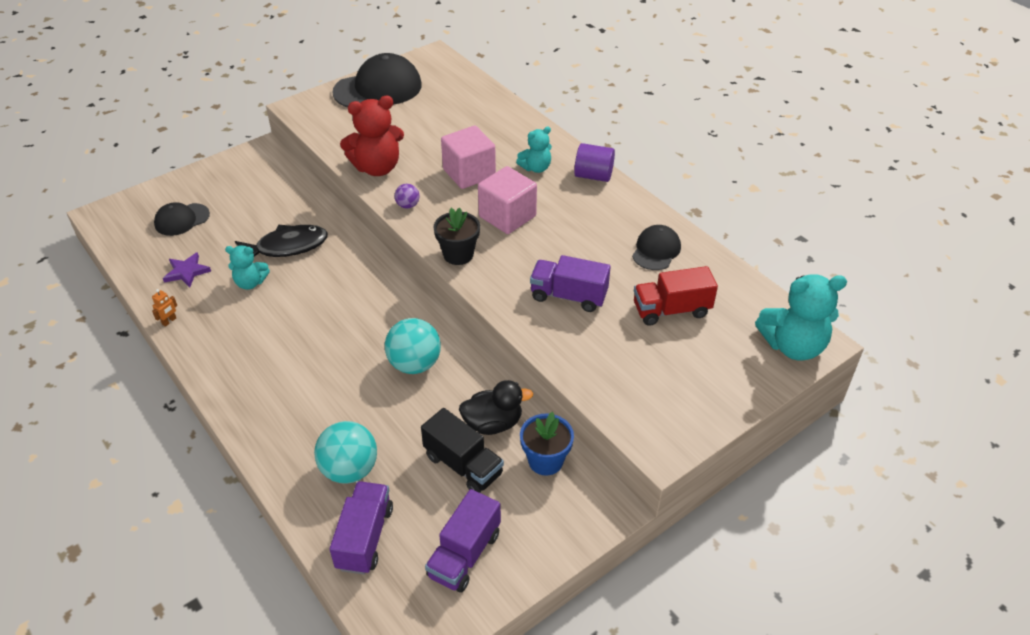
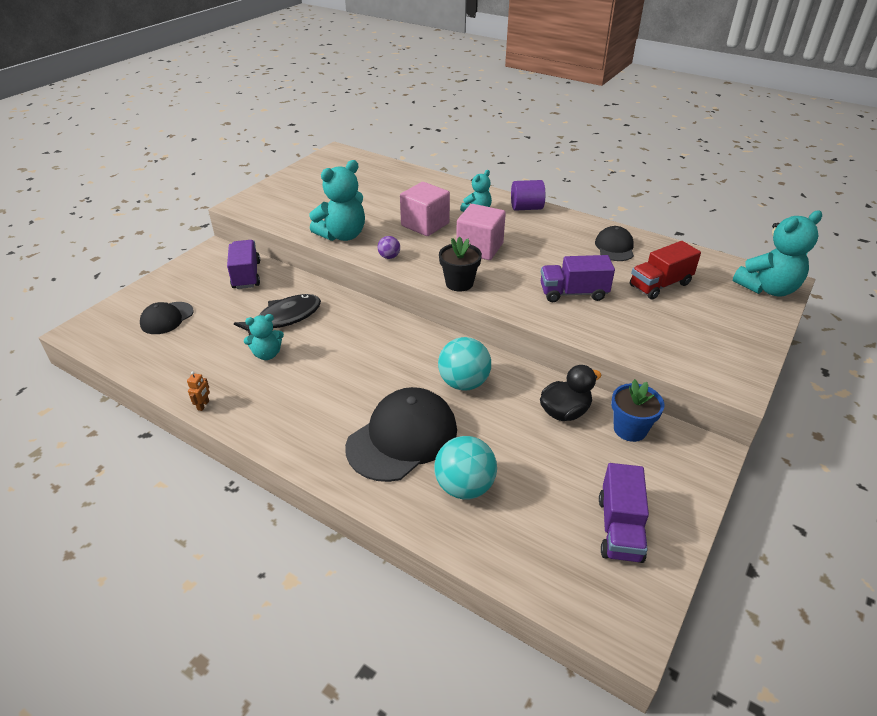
camera: 20 degrees left, 5 degrees down
purple star [163,252,211,287] -> none
purple truck [330,481,393,575] -> purple truck moved to [227,240,260,289]
black cap [333,53,422,108] -> black cap moved to [345,387,457,482]
red teddy bear [340,96,404,176] -> turquoise teddy bear [309,160,365,241]
black truck [421,408,504,493] -> none

